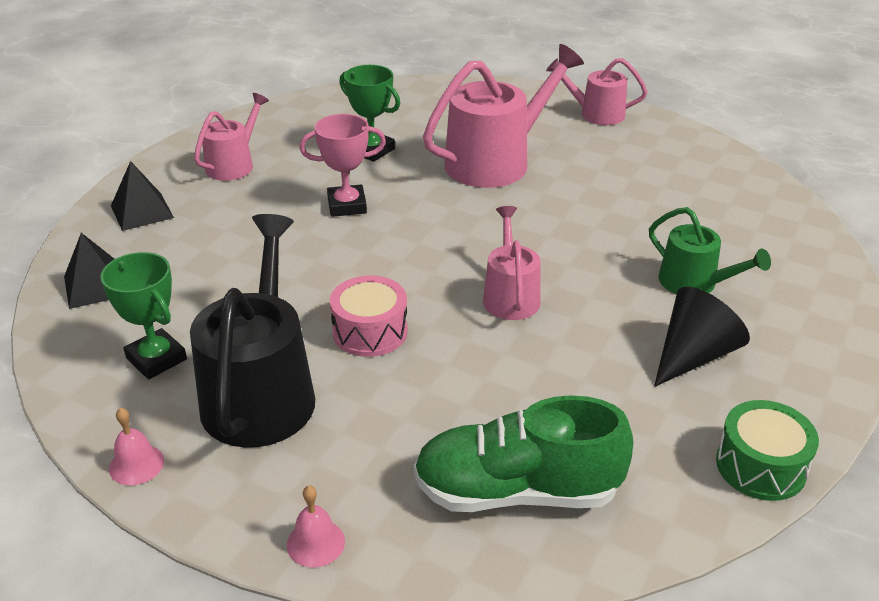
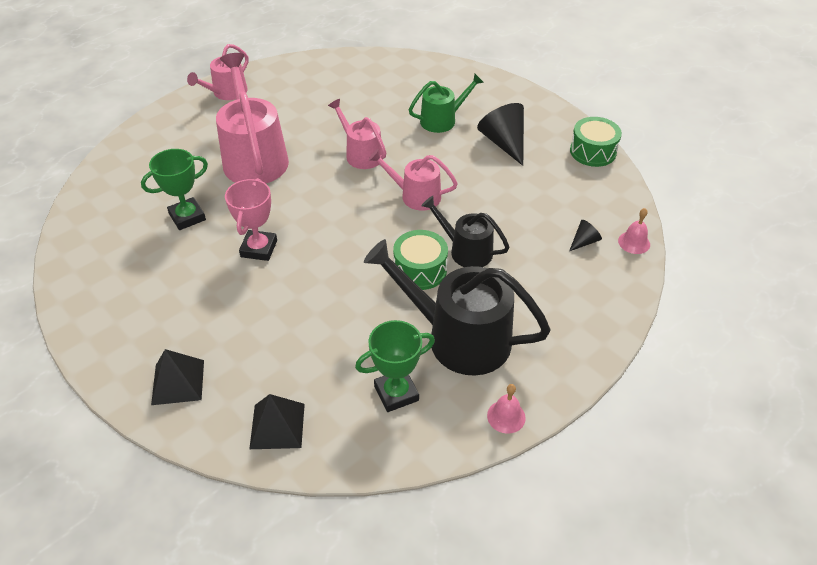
camera: 70 degrees left, 10 degrees up
pink watering can [194,93,269,181] -> pink watering can moved to [328,99,386,169]
pink bell [287,486,345,568] -> pink bell moved to [618,208,650,254]
pink drum [330,275,408,357] -> green drum [393,230,448,290]
green shoe [414,395,633,512] -> black cone [569,220,602,251]
none -> black watering can [421,196,509,267]

